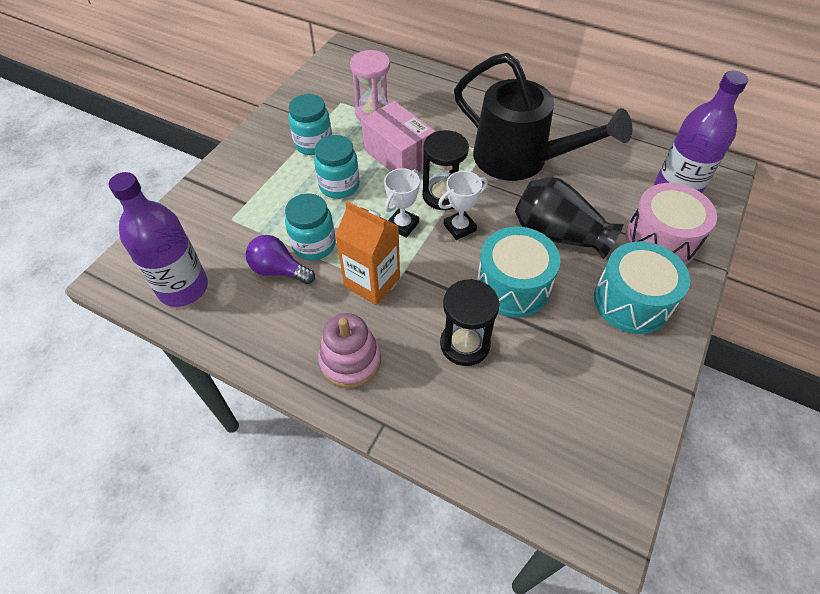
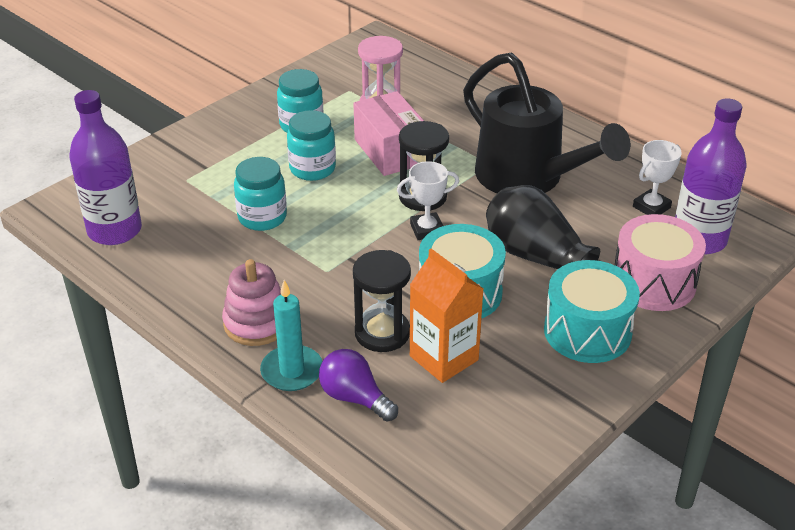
camera: 15 degrees right, 15 degrees down
purple light bulb [246,235,315,284] -> purple light bulb moved to [319,349,398,421]
orange carton [335,201,400,305] -> orange carton moved to [410,249,483,383]
white trophy [384,168,420,238] -> white trophy moved to [633,140,682,215]
none -> turquoise candle [260,280,322,391]

